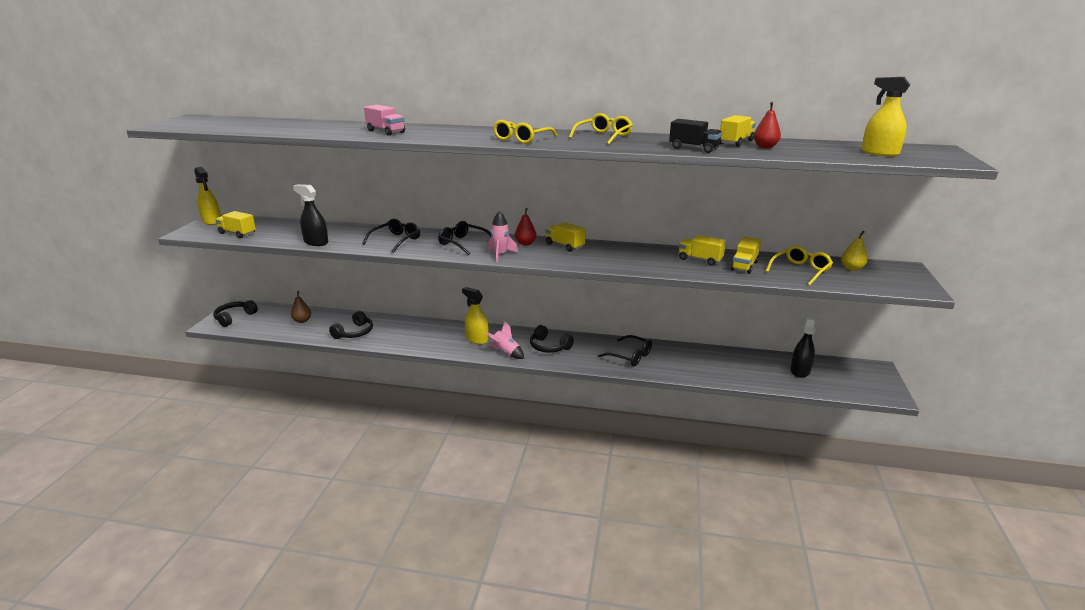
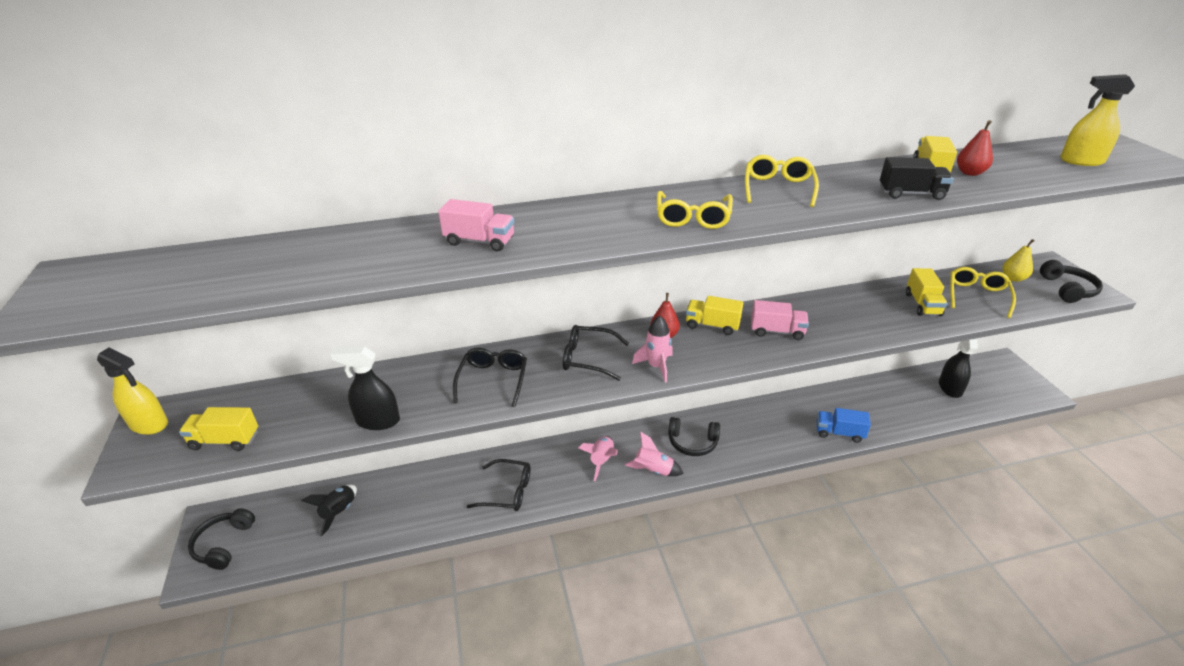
camera: 25 degrees left, 10 degrees up
brown pear [291,291,311,323] -> black rocket [301,485,357,536]
black headphones [329,311,373,339] -> black headphones moved to [1040,260,1103,303]
yellow spray bottle [462,287,488,344] -> pink rocket [579,436,618,481]
black glasses [598,335,652,366] -> black glasses moved to [467,459,531,511]
yellow truck [679,235,726,266] -> none
none -> pink truck [751,300,809,340]
none -> blue truck [817,408,871,443]

